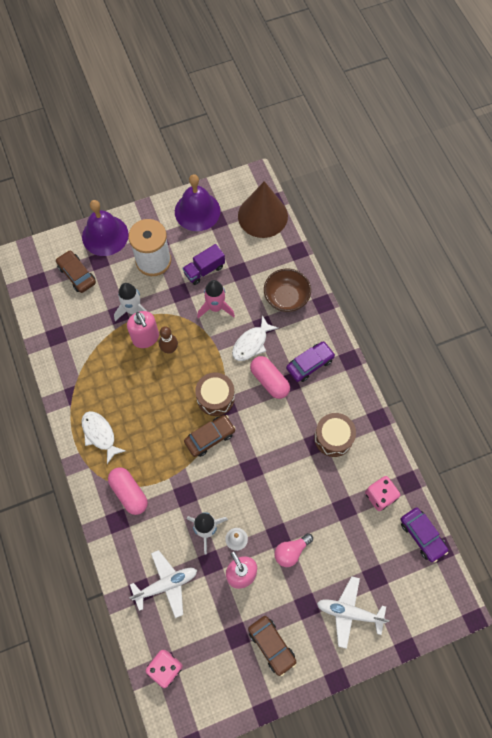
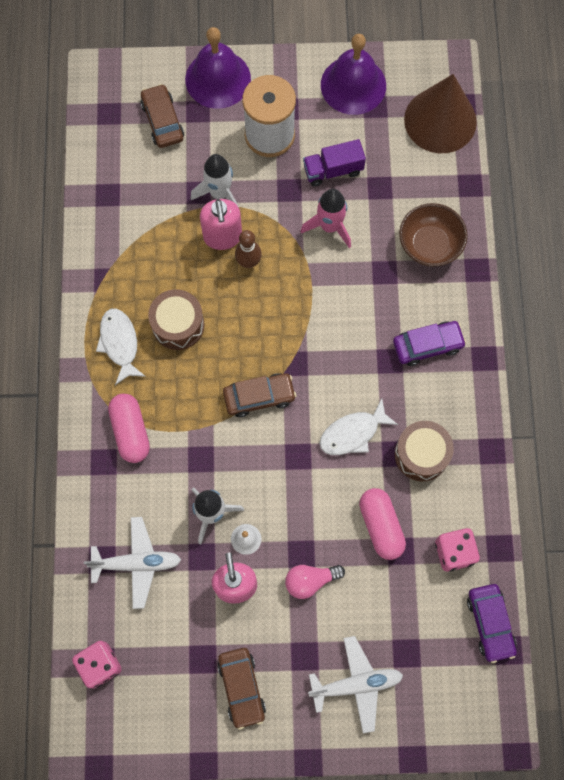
camera: 20 degrees right, 5 degrees up
brown drum [195,372,235,416] -> brown drum moved to [148,289,204,350]
white fish [232,315,278,361] -> white fish moved to [319,399,398,455]
pink capsule [250,356,290,399] -> pink capsule moved to [359,488,406,560]
white plane [317,576,389,649] -> white plane turned 135 degrees clockwise [308,636,403,734]

